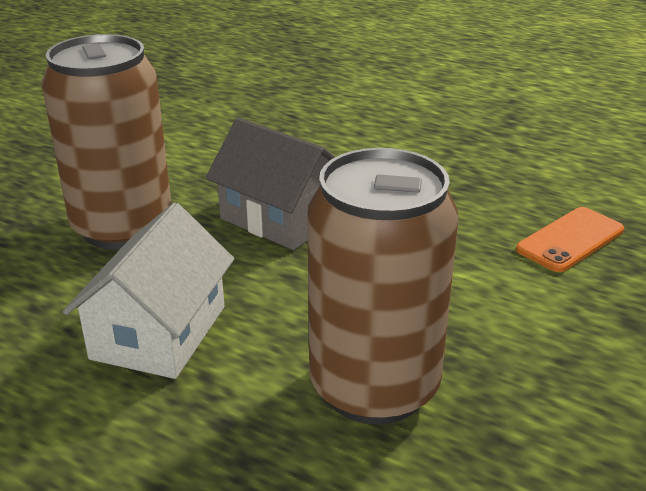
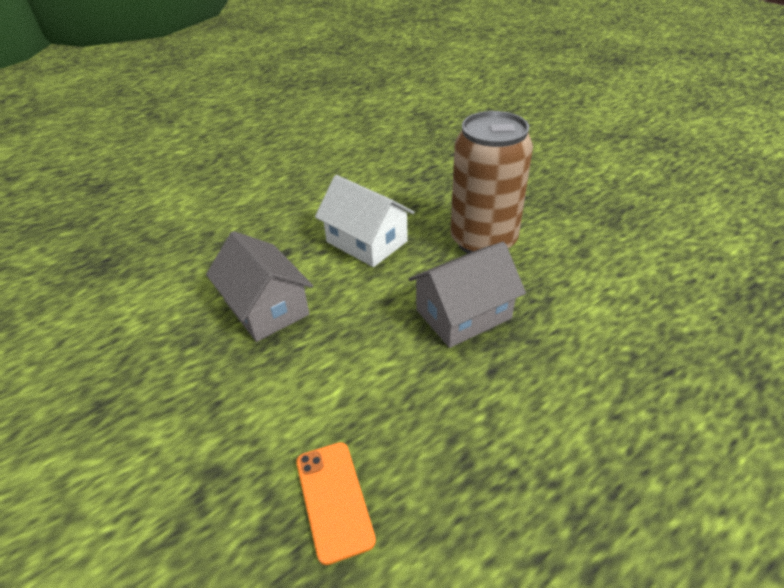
camera: 115 degrees right, 10 degrees up
brown can [307,148,459,425] -> grey house [206,231,313,342]

